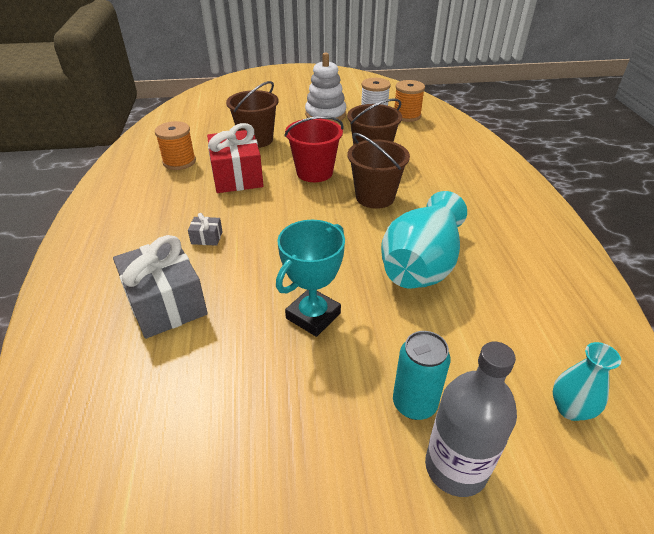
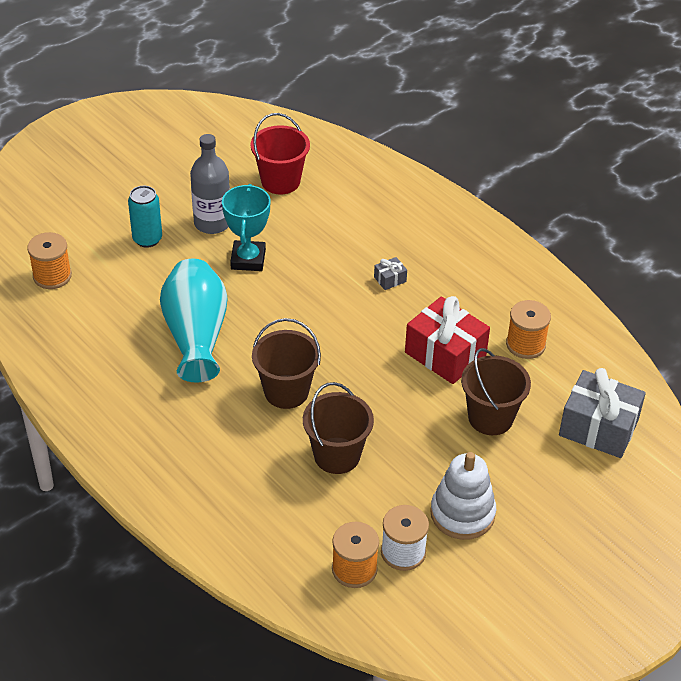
camera: 145 degrees right, 5 degrees up
grey gift [113,235,208,339] -> grey gift moved to [559,368,646,458]
red bucket [284,116,344,182] -> red bucket moved to [250,113,310,194]
grey bottle [425,342,517,497] -> grey bottle moved to [190,134,230,234]
turquoise vase [553,342,621,421] -> orange spool [27,232,72,289]

